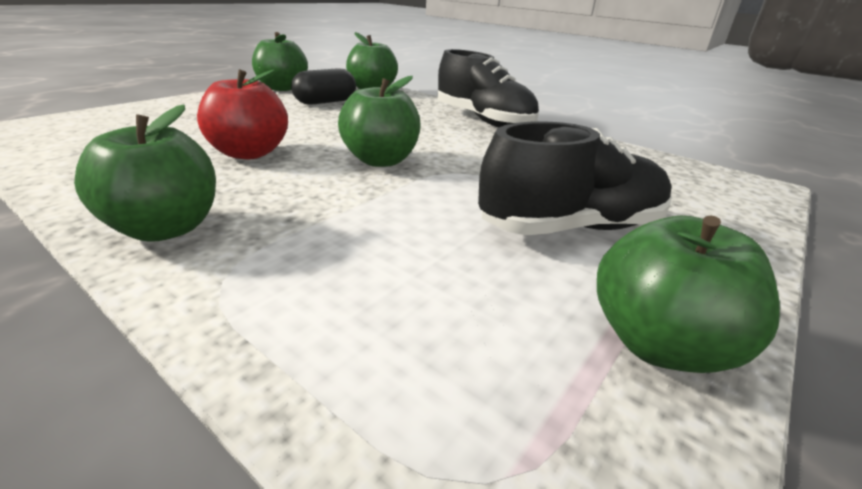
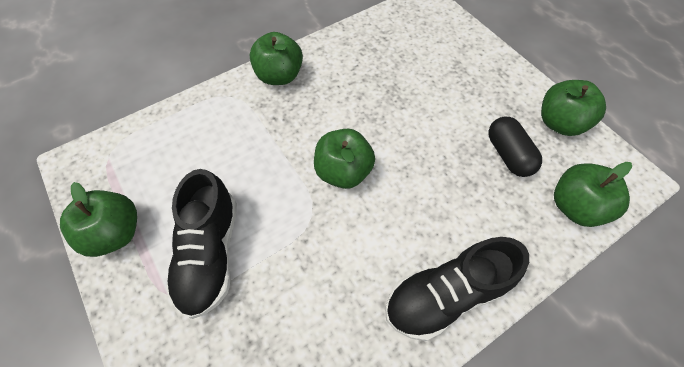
camera: 110 degrees right, 30 degrees up
red apple [197,70,288,159] -> none

